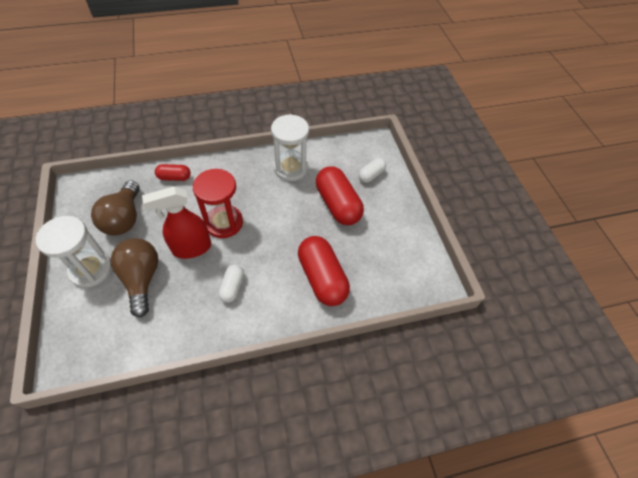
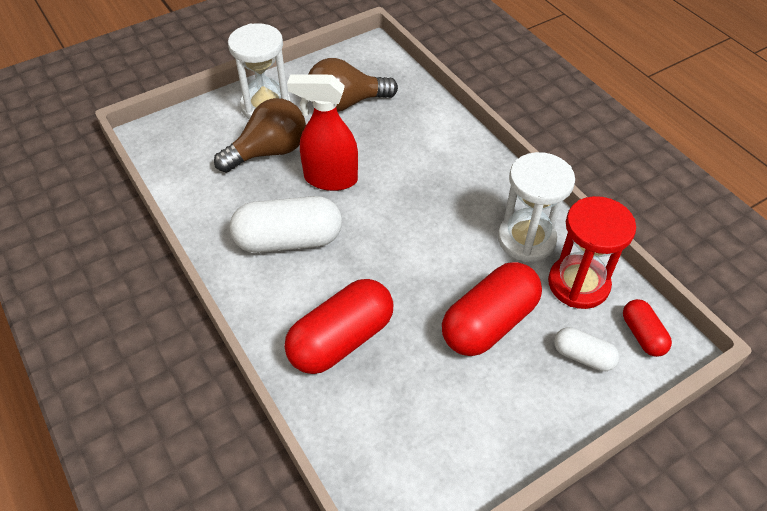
camera: 75 degrees right, 5 degrees down
red spray bottle [142,186,211,259] -> red spray bottle turned 45 degrees counterclockwise [287,74,358,191]
red capsule [155,164,191,181] -> red capsule moved to [623,299,672,357]
red hourglass [193,169,243,238] -> red hourglass moved to [548,196,636,309]
white capsule [218,264,244,303] -> white capsule [230,196,342,253], size x1.91

